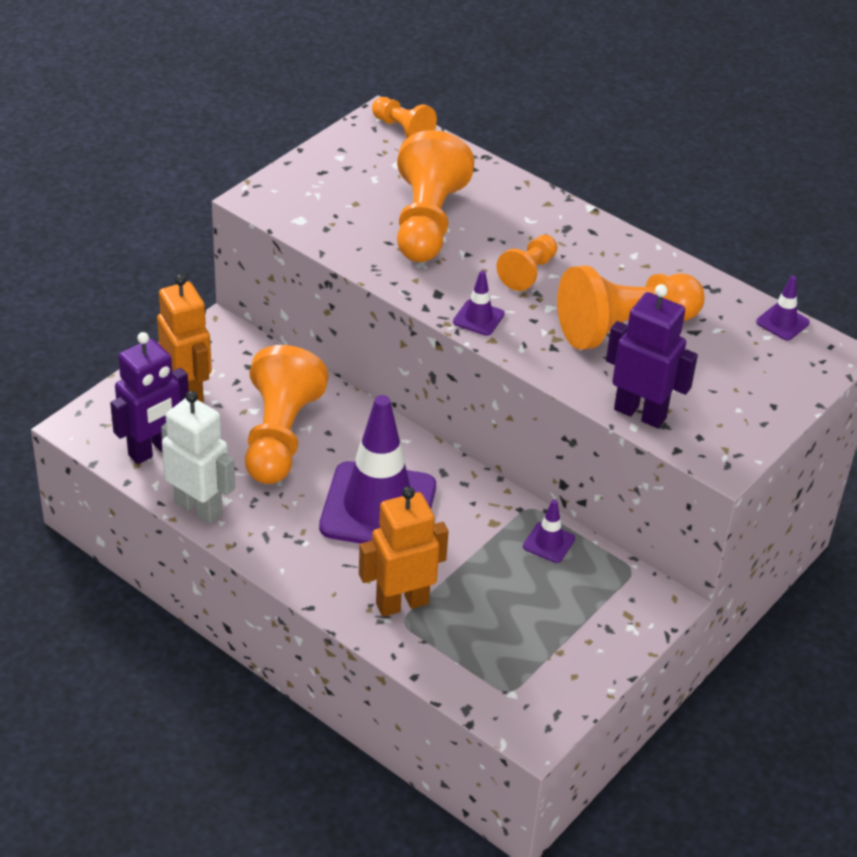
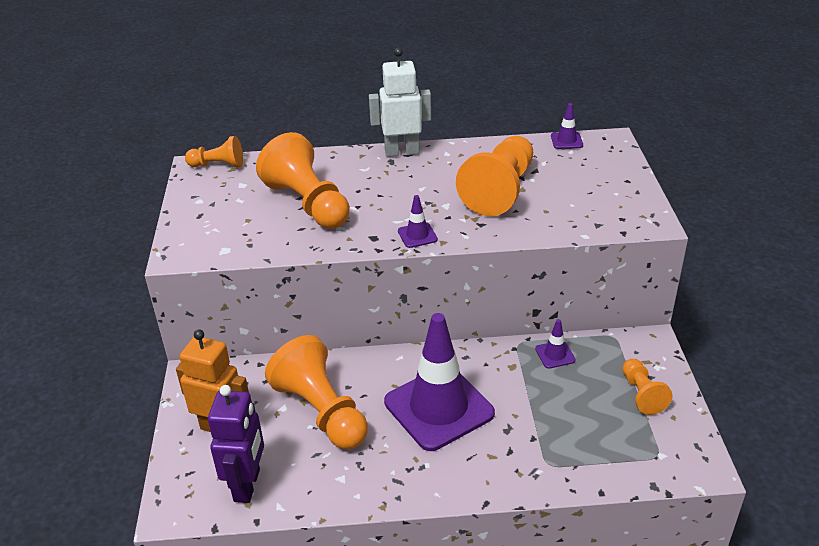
camera: 40 degrees left, 5 degrees down
white robot [161,391,235,524] -> white robot moved to [369,48,431,157]
orange robot [359,486,449,617] -> none
orange pawn [497,235,557,291] -> orange pawn moved to [622,359,673,415]
purple robot [606,284,698,428] -> none

